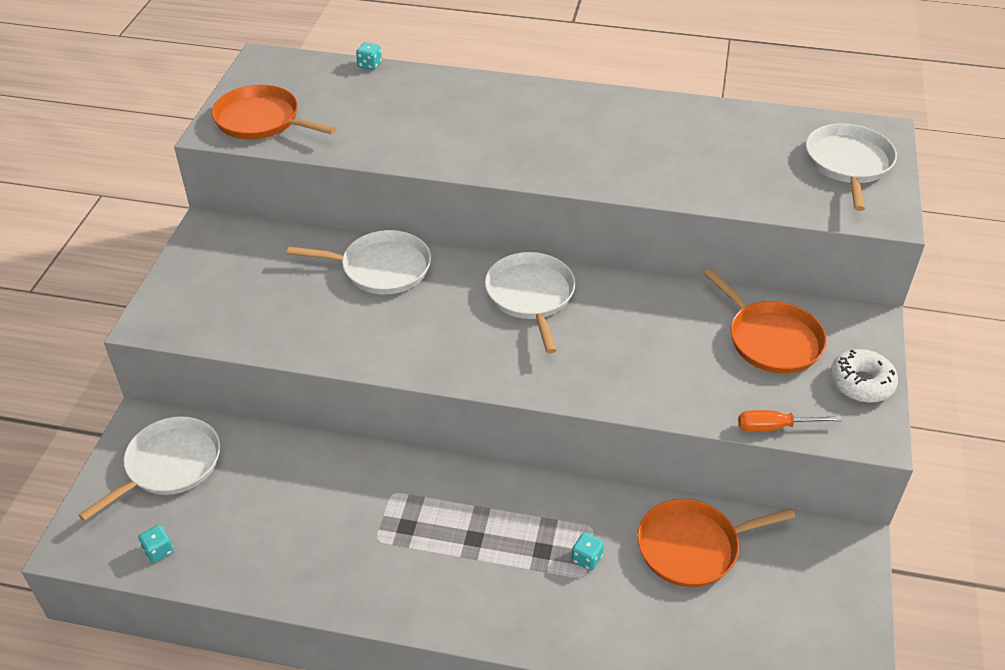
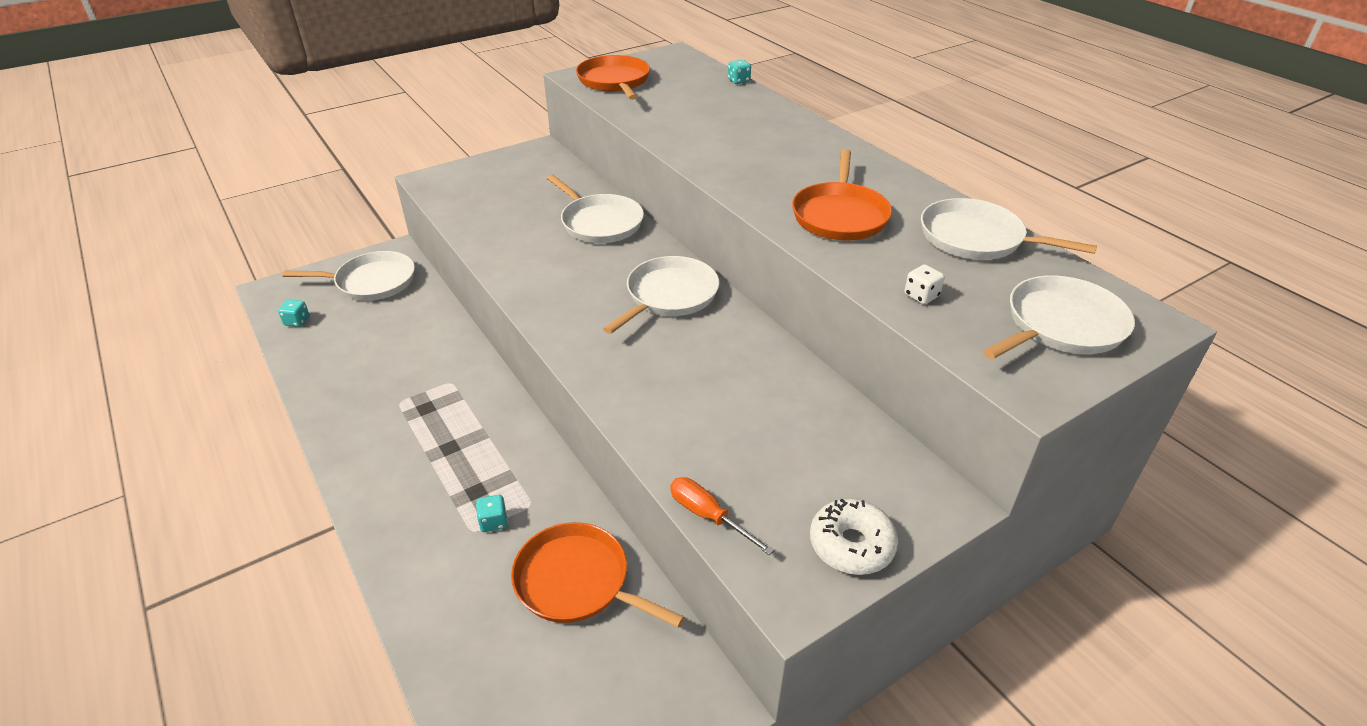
camera: 45 degrees right, 5 degrees down
orange pan [704,269,827,374] -> orange pan moved to [792,149,892,241]
none -> white dice [904,264,945,304]
none -> white pan [921,198,1097,260]

